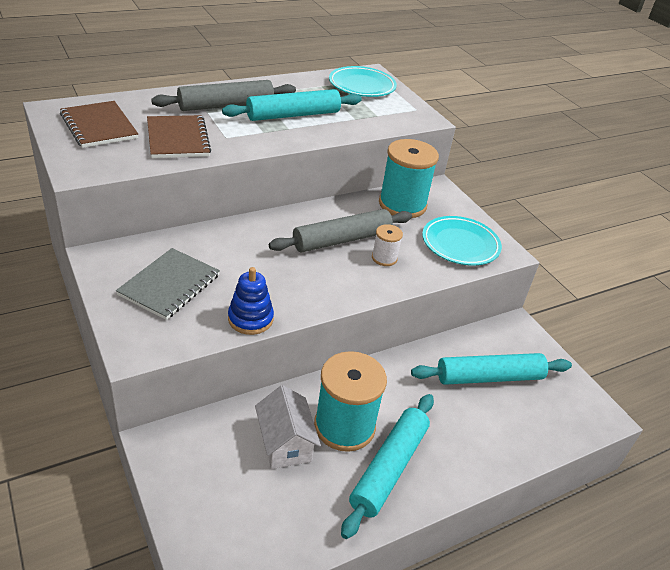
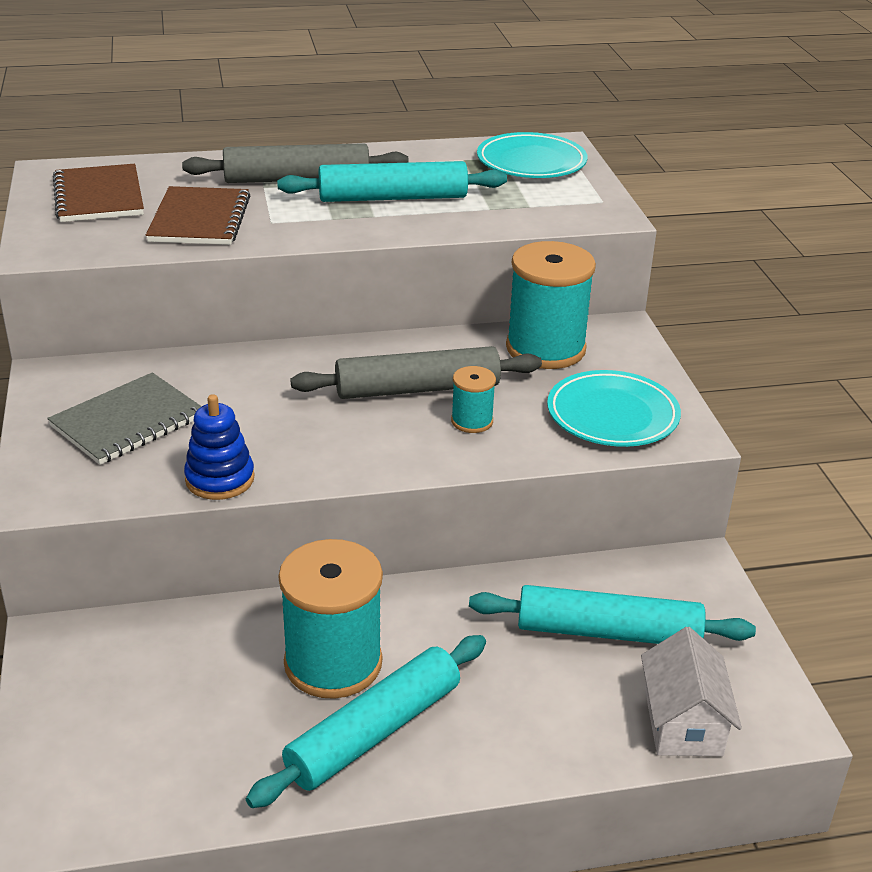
camera: 20 degrees right, 5 degrees down
white house [255,385,321,469] -> white house moved to [641,627,742,756]
white spool [372,224,403,266] -> turquoise spool [451,366,496,433]

